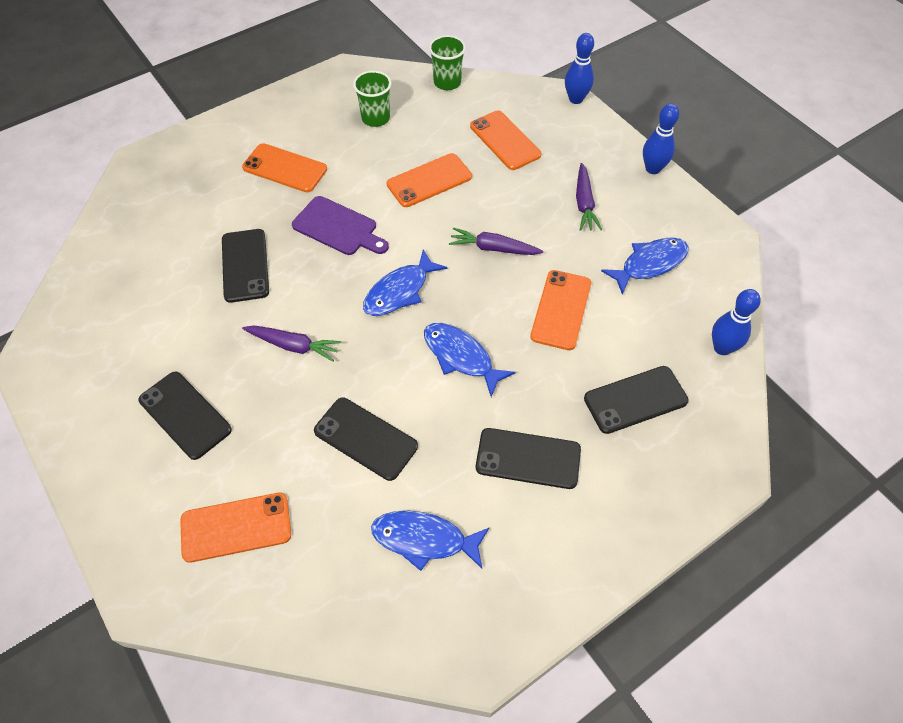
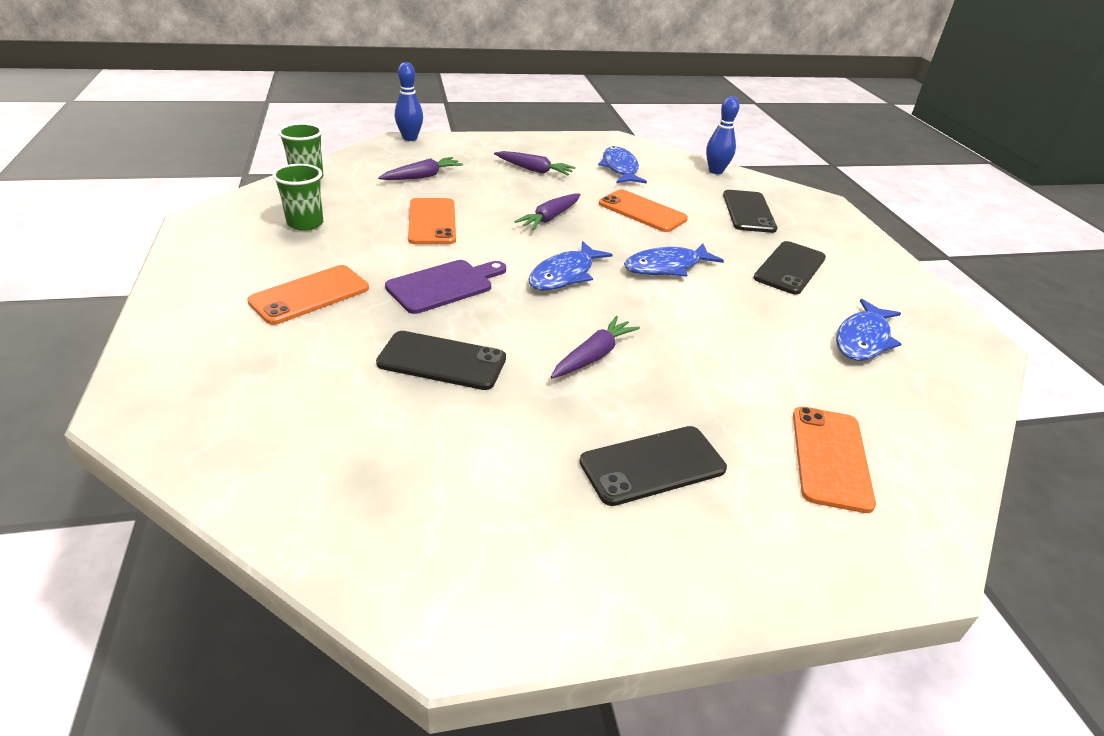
camera: 70 degrees left, 20 degrees down
black phone [314,397,418,481] -> none
blue fish [363,250,447,316] -> blue fish turned 60 degrees clockwise [528,241,613,290]
orange phone [470,110,541,170] -> purple carrot [378,157,463,180]
blue bowling pin [643,104,679,174] -> none

